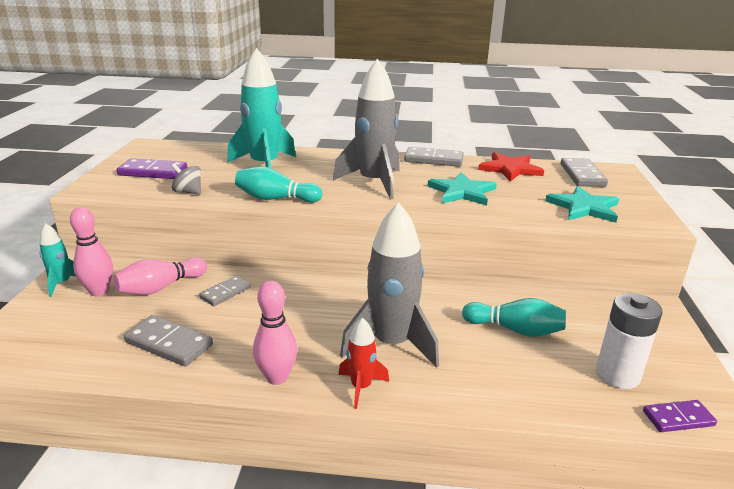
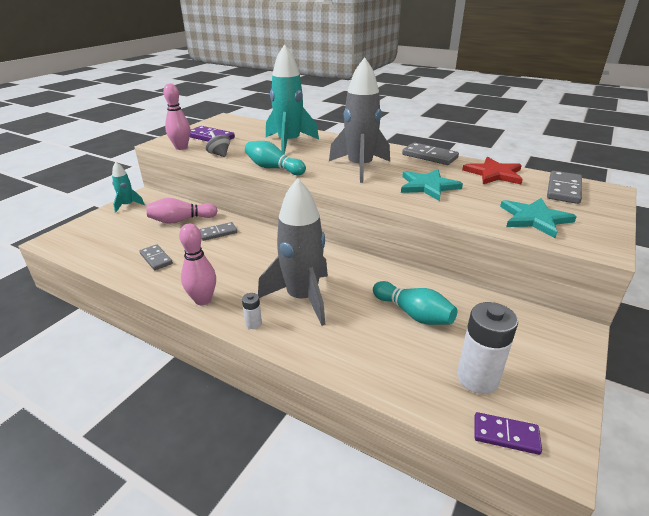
camera: 25 degrees right, 5 degrees up
pink bowling pin [70,207,113,296] -> pink bowling pin moved to [163,83,190,150]
grey domino [124,315,213,367] -> grey domino [139,244,173,270], size x0.66
red rocket [338,317,389,409] -> white battery [242,293,262,329]

